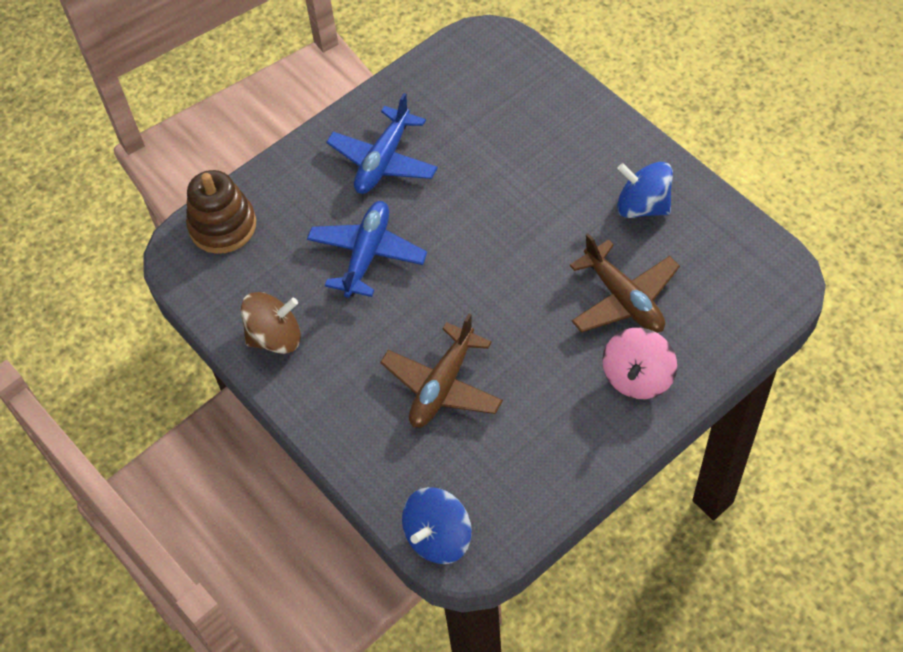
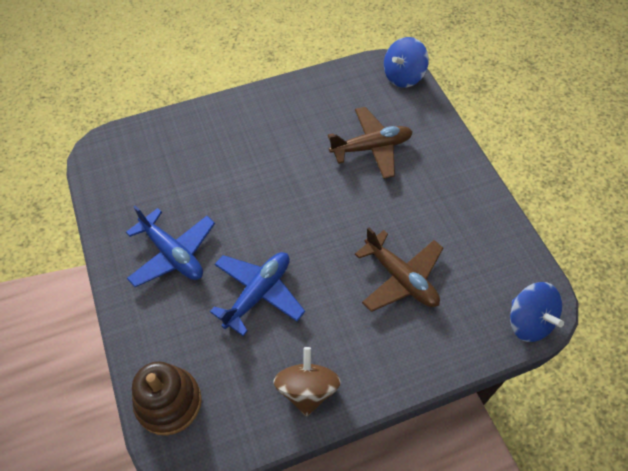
camera: 75 degrees left, 0 degrees up
blue plane [307,201,427,298] -> blue plane turned 90 degrees clockwise [210,252,305,336]
pink spinning top [602,328,677,399] -> none
blue spinning top [617,162,673,218] -> blue spinning top moved to [384,37,429,88]

